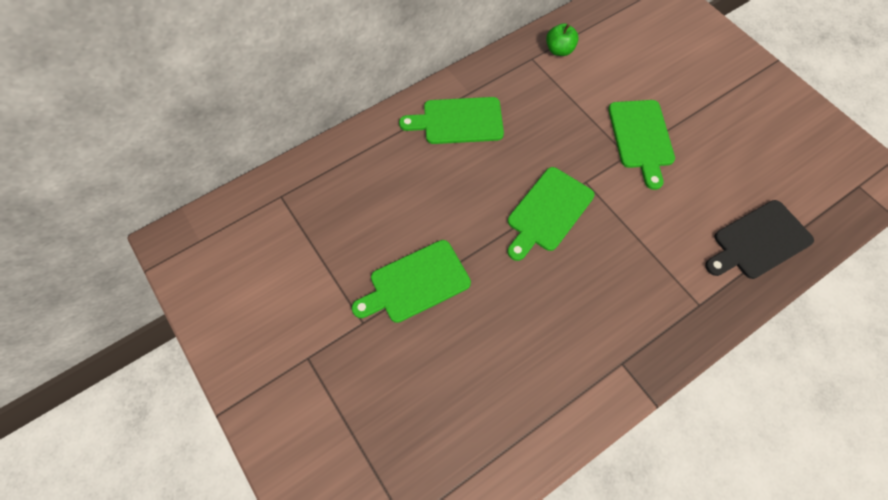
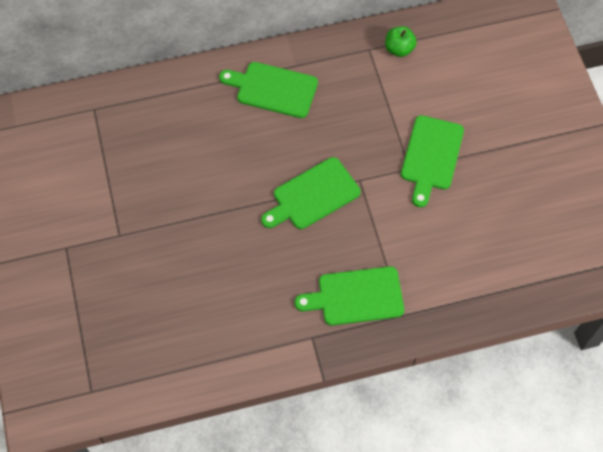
camera: 20 degrees right, 0 degrees up
green cutting board [352,240,471,323] -> green cutting board moved to [295,266,404,326]
black cutting board [705,200,814,279] -> none

